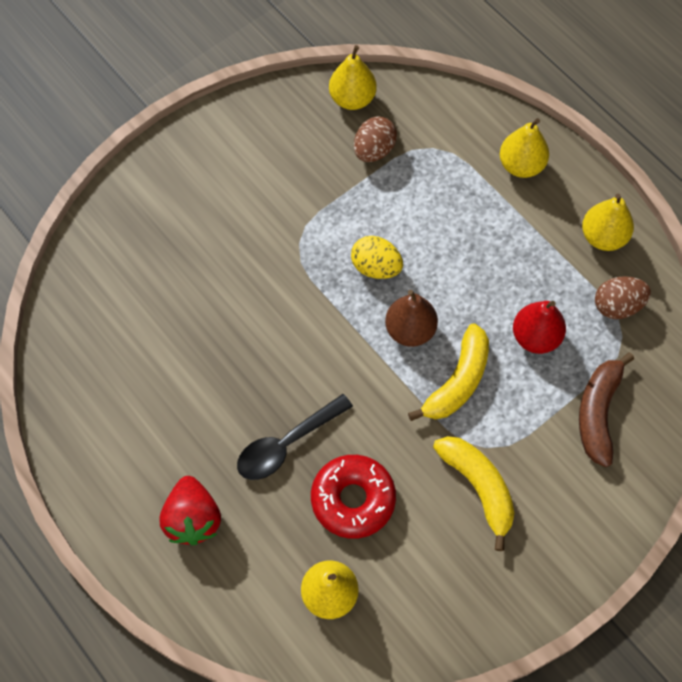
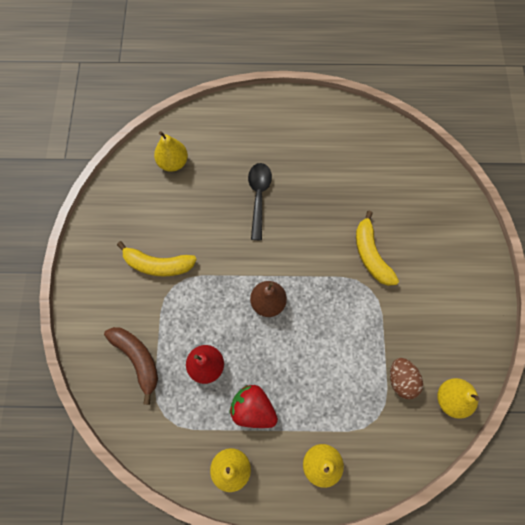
camera: 130 degrees right, 5 degrees up
red strawberry [160,476,221,545] -> red strawberry moved to [229,385,278,428]
red donut [311,455,396,539] -> none
yellow egg [351,236,403,279] -> none
yellow banana [408,323,489,421] -> yellow banana moved to [356,211,399,286]
brown egg [595,276,651,319] -> none

